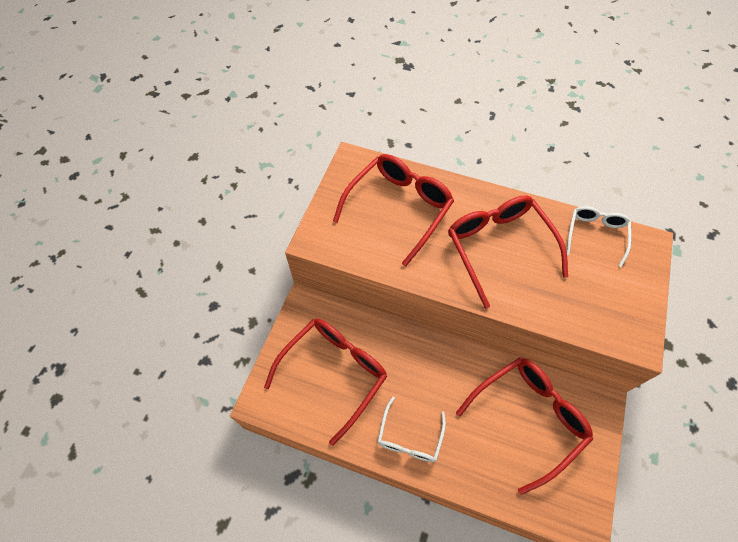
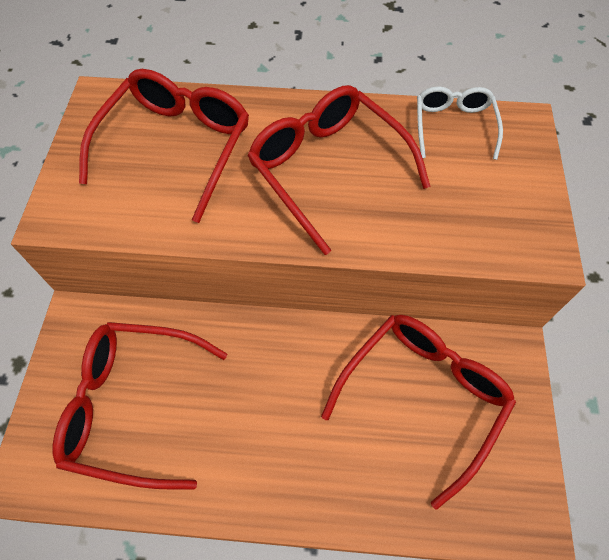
camera: 15 degrees left, 0 degrees up
red glasses [264,319,387,446] -> red glasses turned 105 degrees counterclockwise [52,322,228,490]
white glasses [377,396,446,462] -> none

